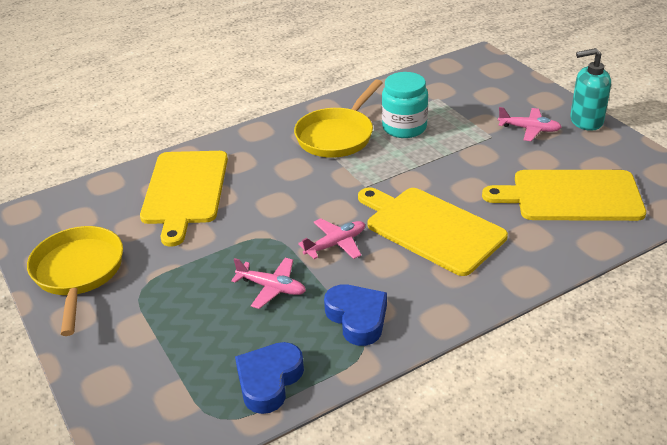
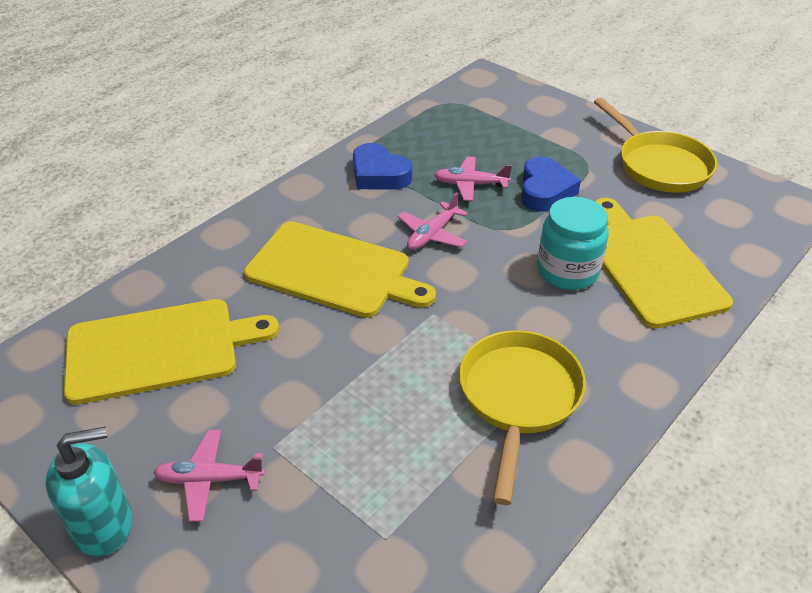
camera: 160 degrees right, 5 degrees up
blue heart [235,342,304,414] -> blue heart moved to [521,157,581,212]
turquoise jar [382,72,428,138] -> turquoise jar moved to [537,197,609,290]

